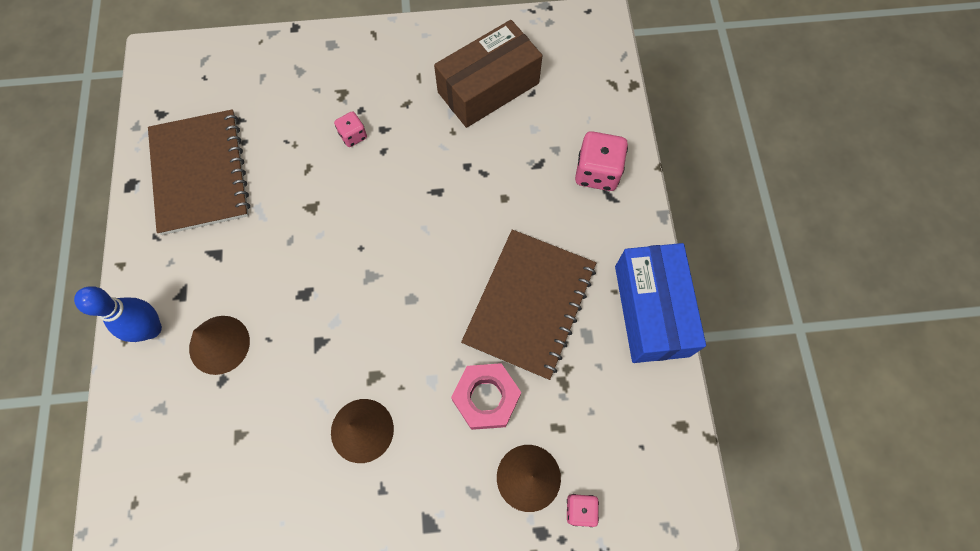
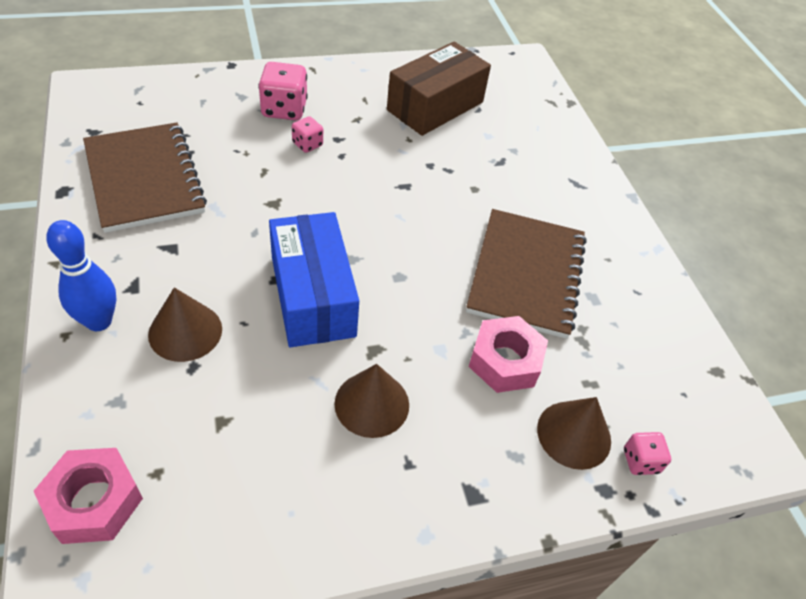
camera: 15 degrees left, 20 degrees down
pink dice [575,131,628,191] -> pink dice moved to [258,62,308,120]
blue box [615,243,706,363] -> blue box moved to [269,212,359,347]
none -> pink nut [34,448,143,544]

